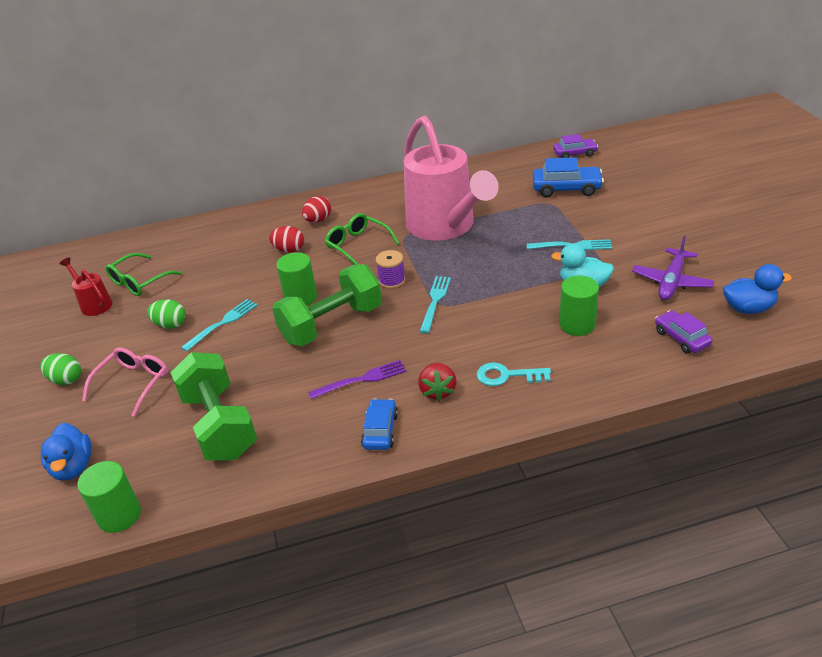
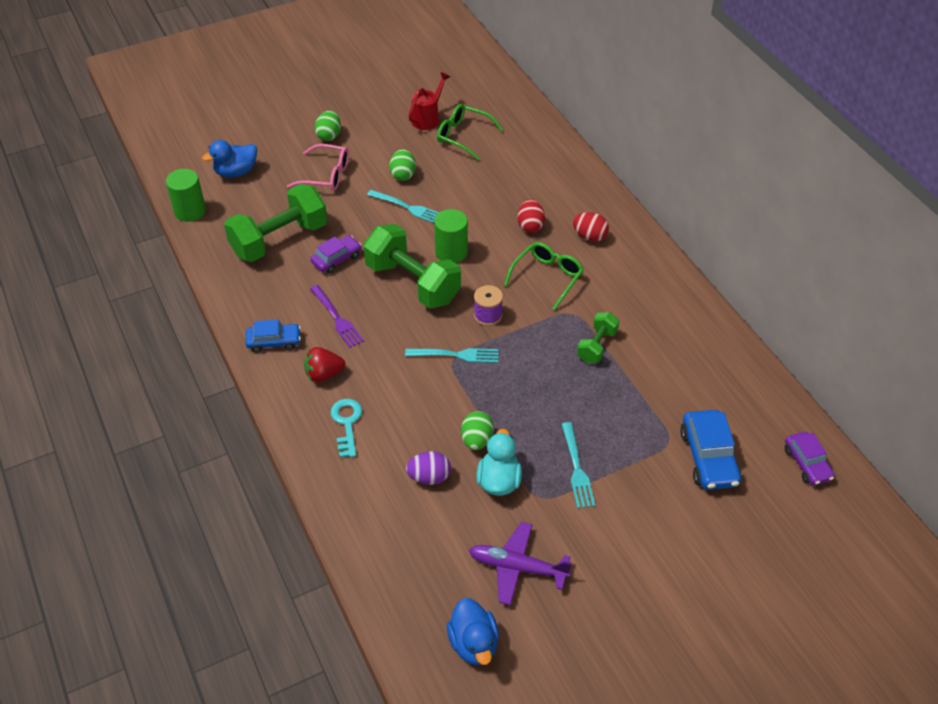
camera: 75 degrees right, 10 degrees up
pink watering can [404,116,499,241] -> green dumbbell [577,312,619,363]
green cylinder [559,275,599,336] -> purple egg [406,451,451,485]
purple car [655,310,713,354] -> purple car moved to [310,235,362,274]
none -> green egg [461,411,494,450]

